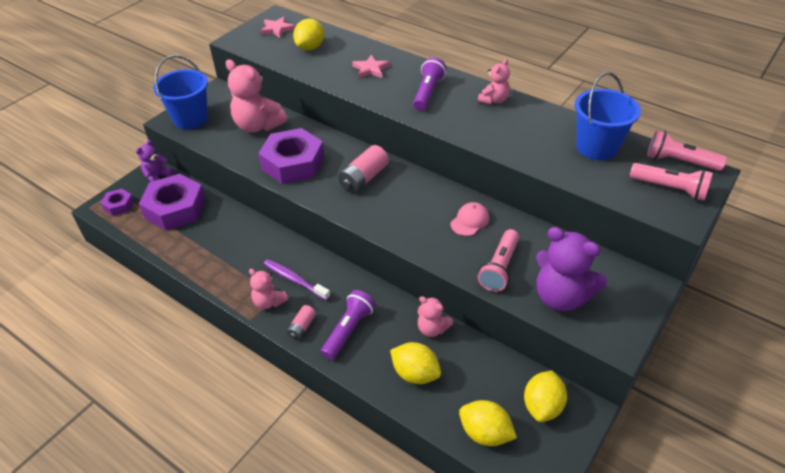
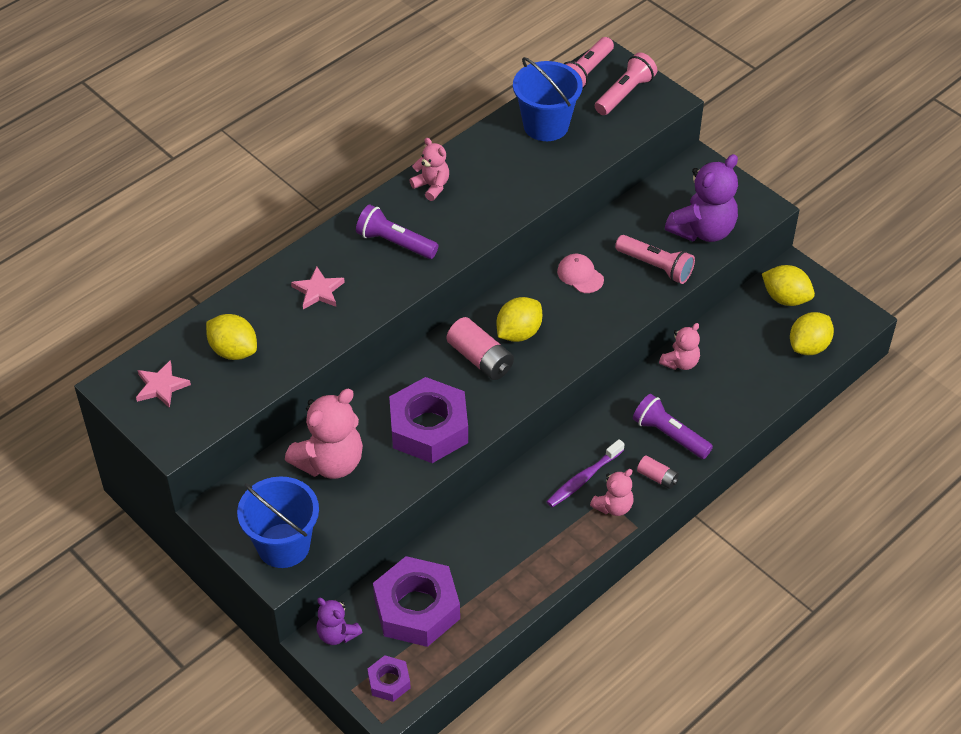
camera: 80 degrees left, 5 degrees up
yellow lemon [390,342,441,384] -> yellow lemon moved to [497,297,542,342]

